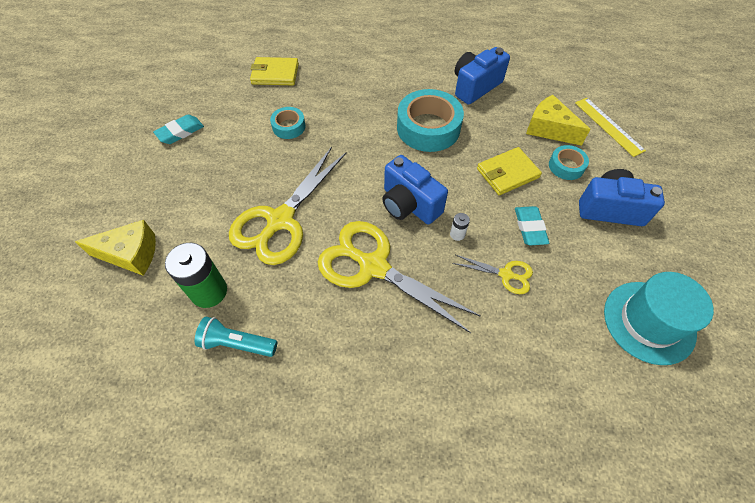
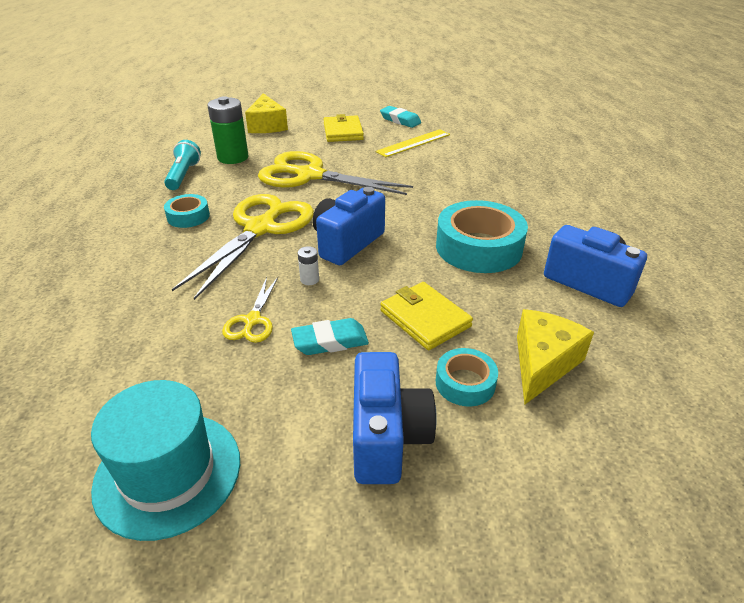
camera: 80 degrees right, 20 degrees down
yellow wallet [250,57,299,85] -> yellow wallet moved to [324,114,364,142]
turquoise tape [270,107,306,139] -> turquoise tape moved to [164,194,210,228]
yellow ruler [575,98,646,157] -> yellow ruler moved to [376,129,450,157]

